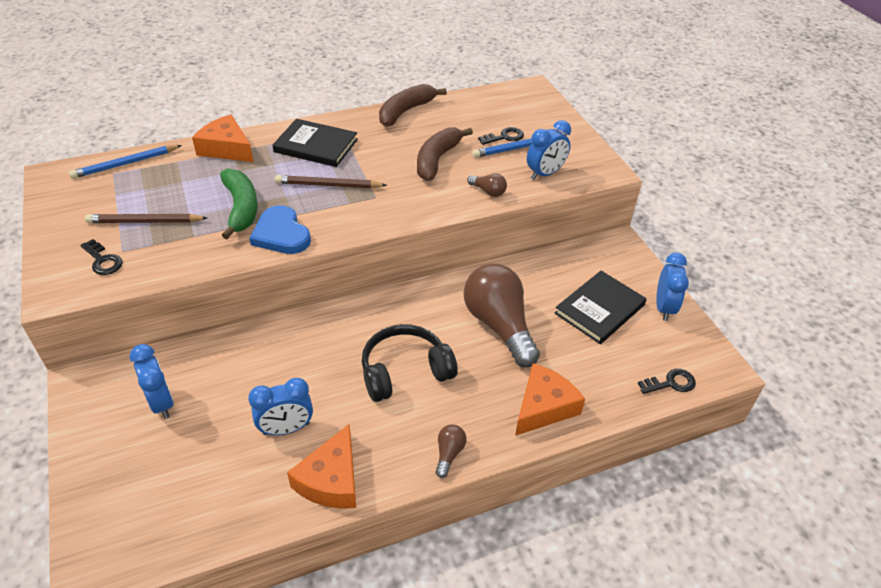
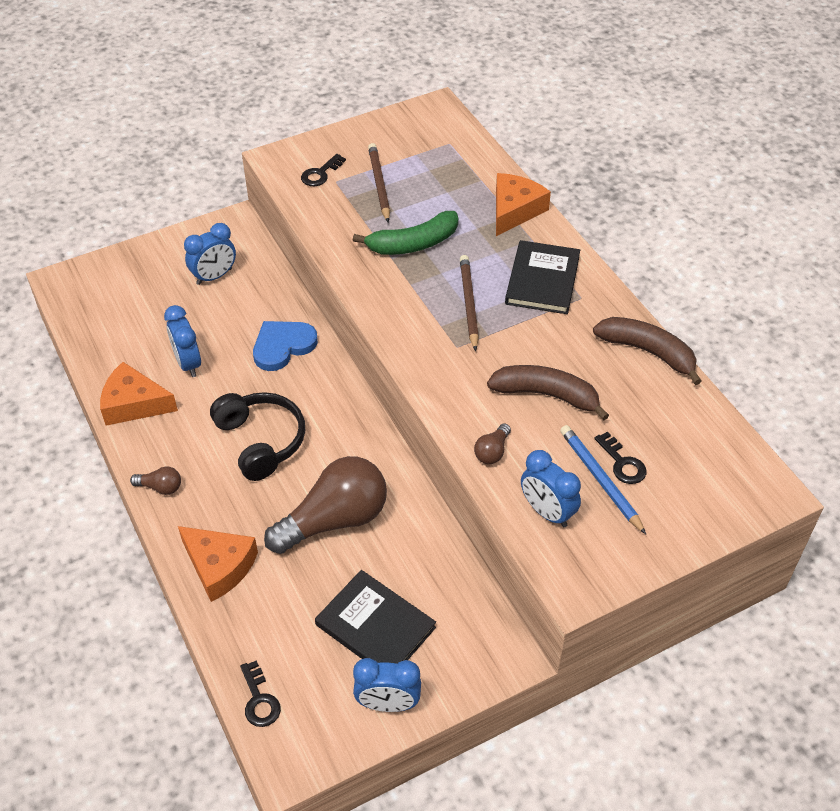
camera: 85 degrees right, 5 degrees up
blue pencil [69,145,182,179] -> none
blue heart [249,205,311,254] -> blue heart moved to [253,321,318,371]

